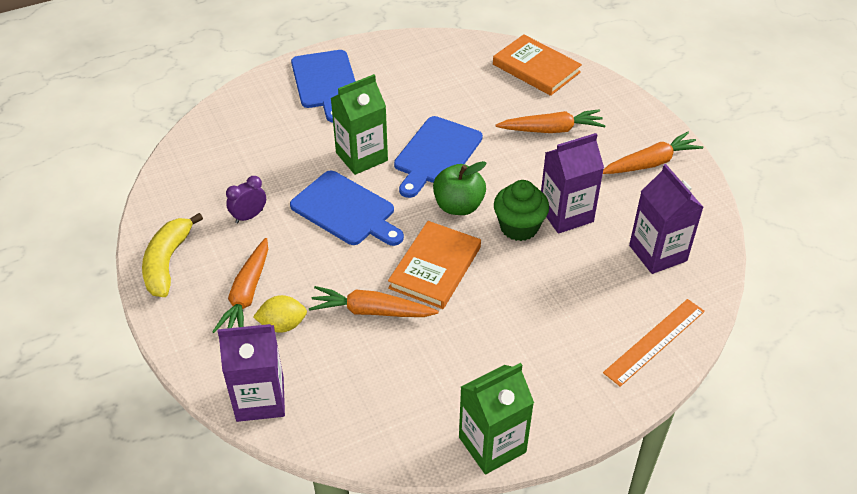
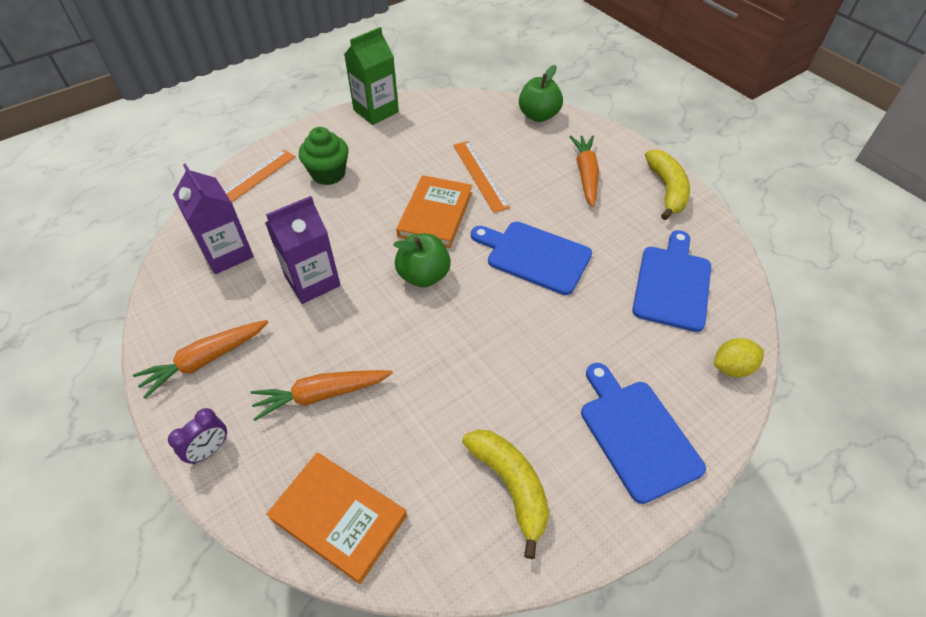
camera: 170 degrees right, 5 degrees up
purple carton [218,324,285,422] -> green apple [519,65,563,122]
purple clock [226,176,266,223] -> purple clock moved to [168,408,227,464]
yellow lemon [253,295,307,333] -> yellow lemon moved to [714,338,764,377]
orange carrot [309,286,439,317] -> orange ruler [453,141,510,213]
green carton [330,74,388,175] -> none
blue cutting board [394,116,483,198] -> blue cutting board moved to [632,230,711,332]
green cupcake [494,180,549,241] -> green cupcake moved to [299,127,349,185]
none -> yellow banana [462,429,549,559]

